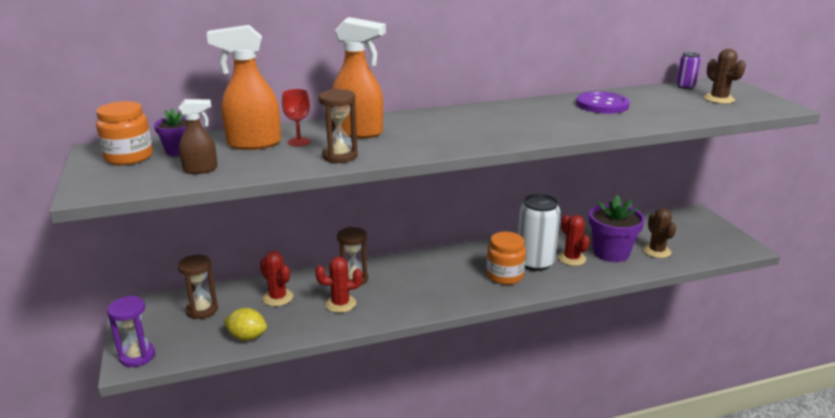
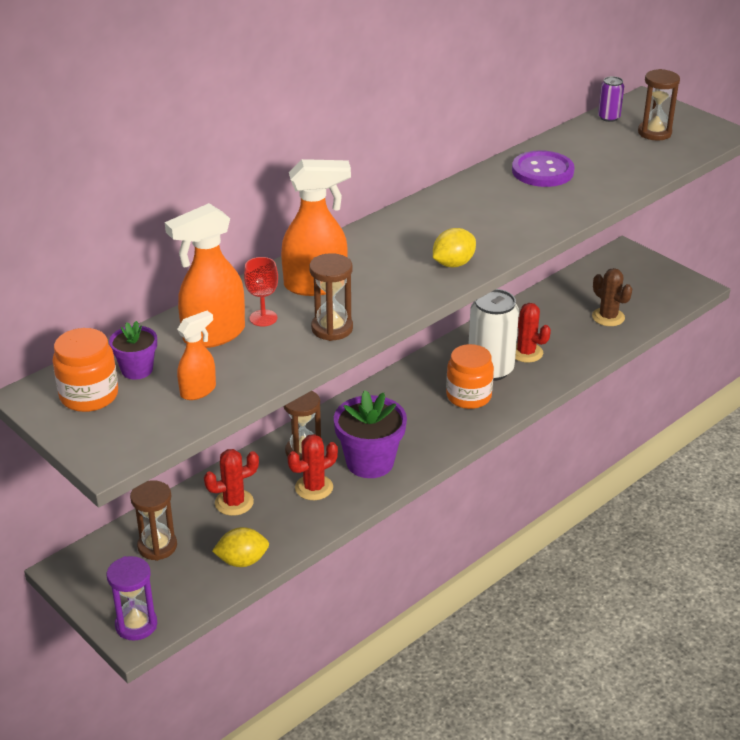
camera: 25 degrees left, 10 degrees up
brown spray bottle [178,99,217,174] -> orange spray bottle [177,311,216,400]
red cactus [260,251,293,306] -> red cactus turned 45 degrees counterclockwise [204,449,259,516]
purple flower pot [589,195,645,262] -> purple flower pot moved to [334,390,407,478]
brown cactus [704,49,746,104] -> brown hourglass [638,69,680,141]
none -> yellow lemon [433,228,476,267]

